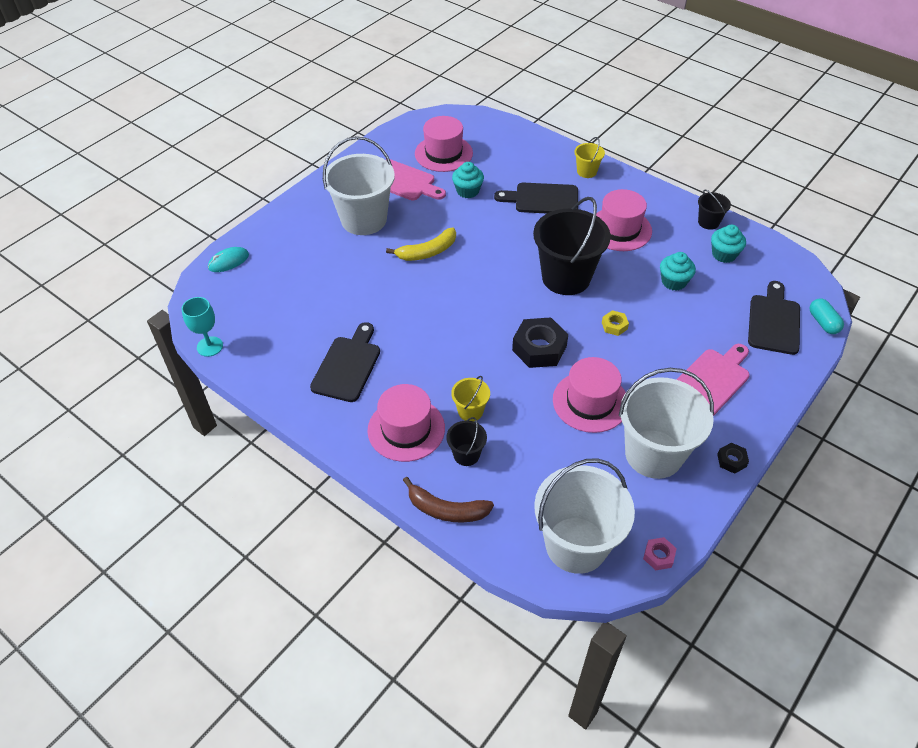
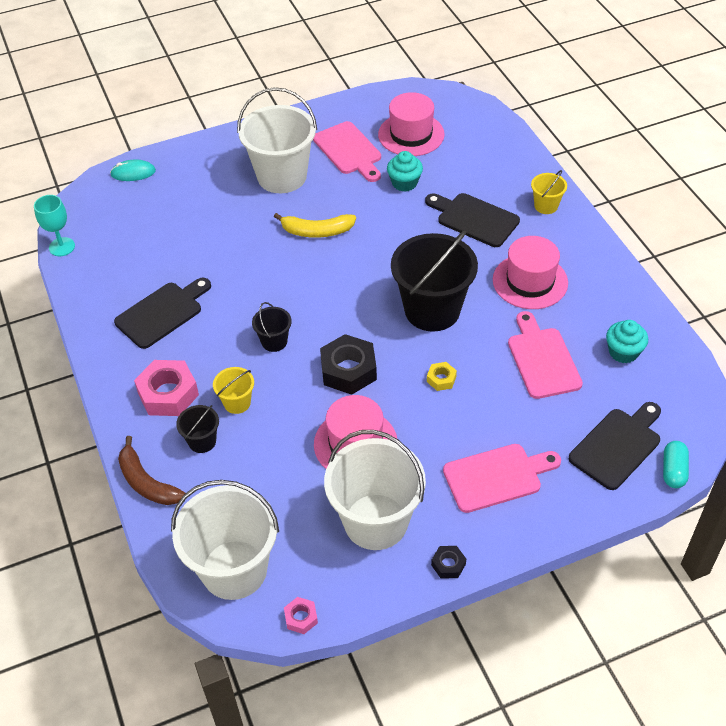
camera: 30 degrees right, 0 degrees up
pink hat [368,384,445,462] -> pink nut [134,360,199,416]
turquoise cupcake [660,252,696,291] -> pink cutting board [508,311,583,399]
black bucket [698,189,731,230] -> black bucket moved to [252,302,292,352]

